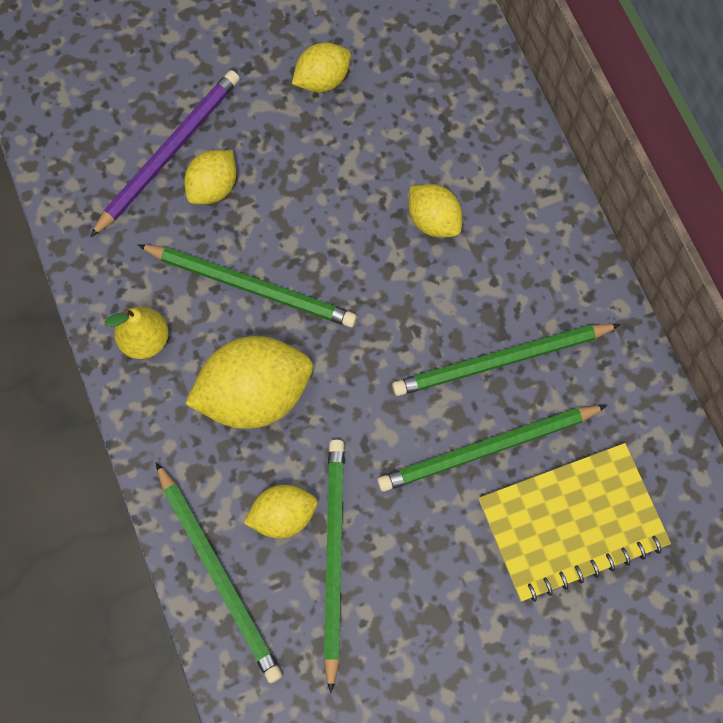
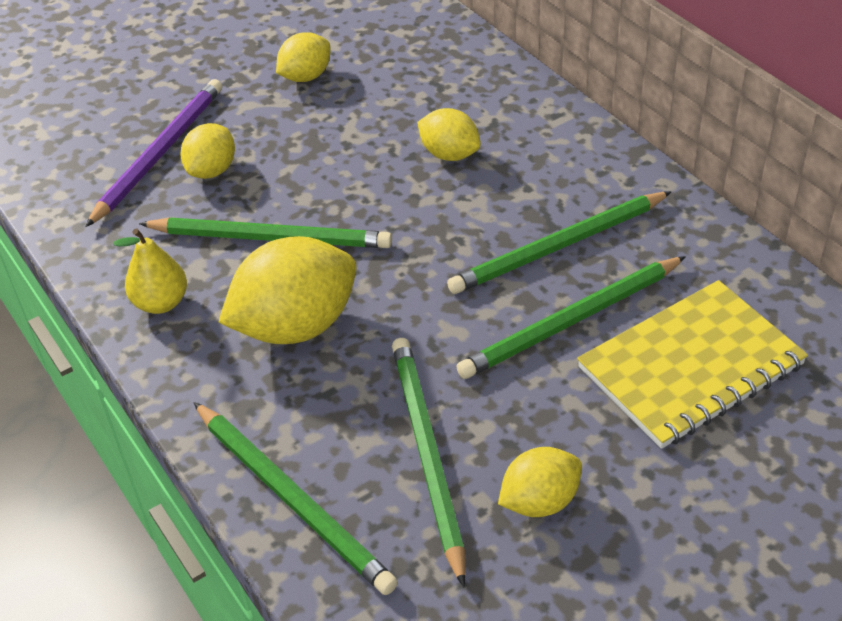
camera: 10 degrees left, 25 degrees down
yellow lemon [244,485,318,538] -> yellow lemon moved to [498,447,582,517]

